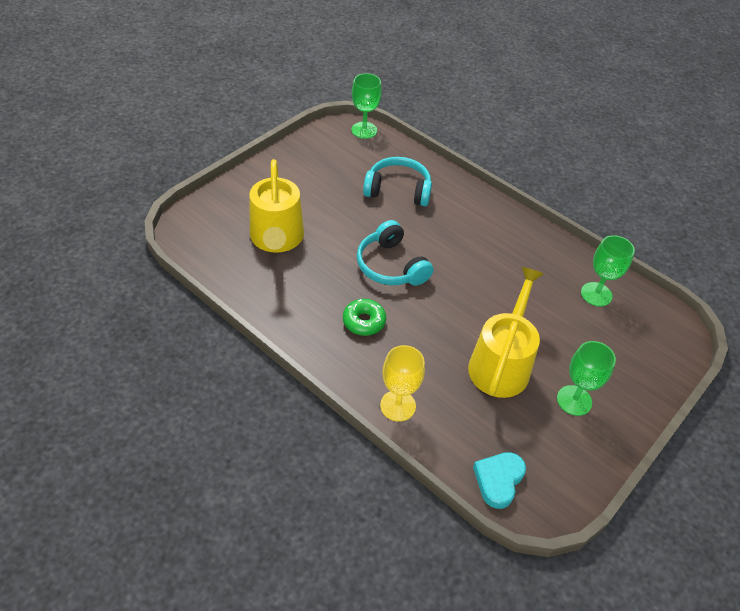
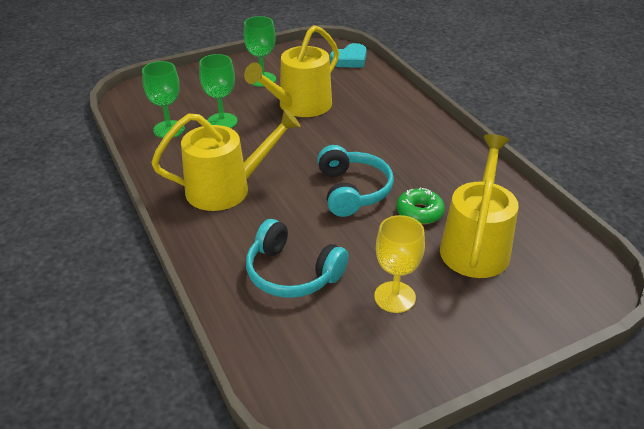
camera: 155 degrees left, 10 degrees down
green donut [343,299,386,336] -> green donut moved to [396,187,445,225]
green goblet [351,73,382,139] -> green goblet moved to [199,54,238,128]
yellow goblet [380,345,425,421] -> yellow goblet moved to [374,215,425,313]
none -> yellow watering can [151,109,301,211]

